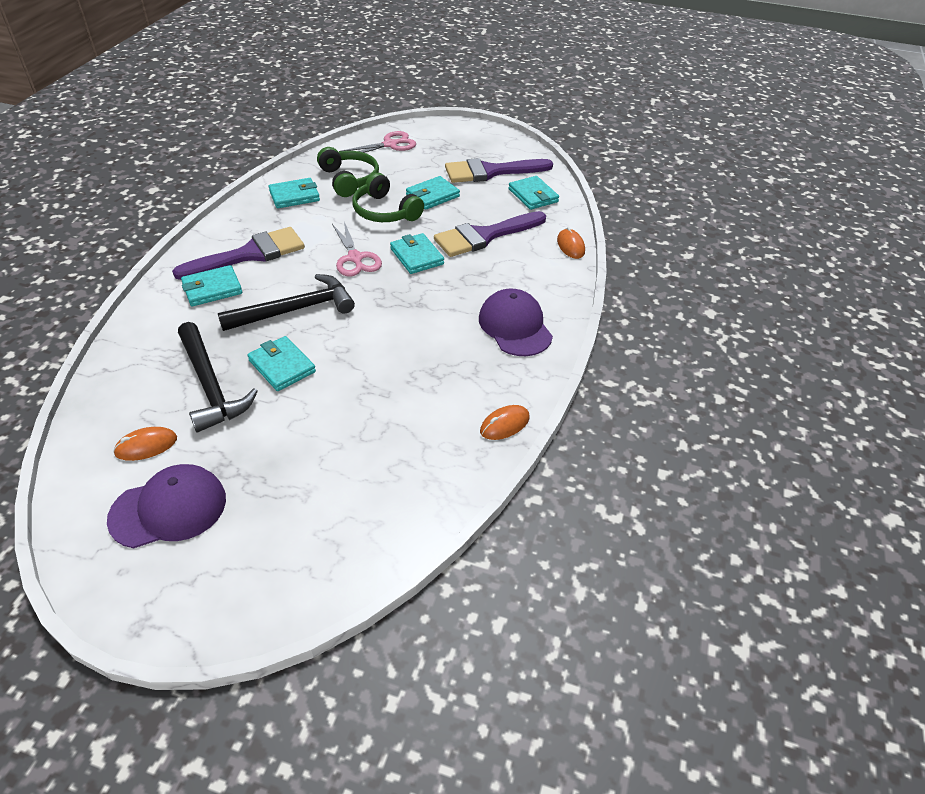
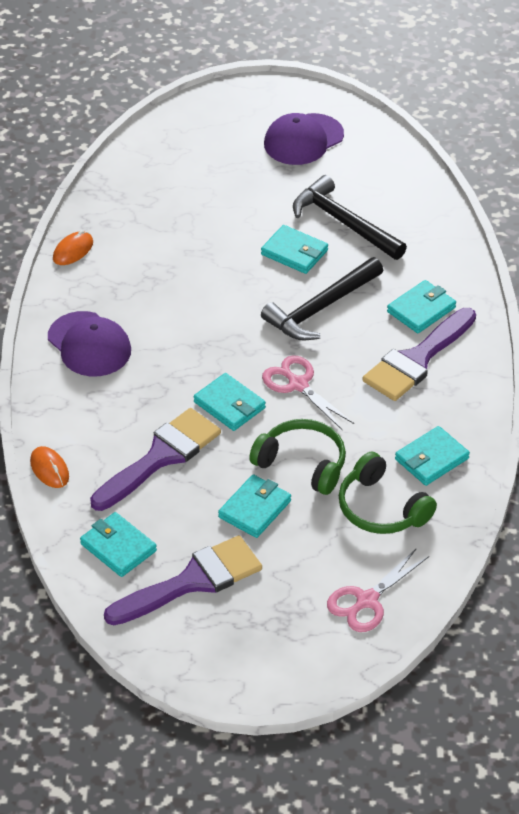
camera: 165 degrees right, 0 degrees up
orange mouse [113,427,177,461] -> none

